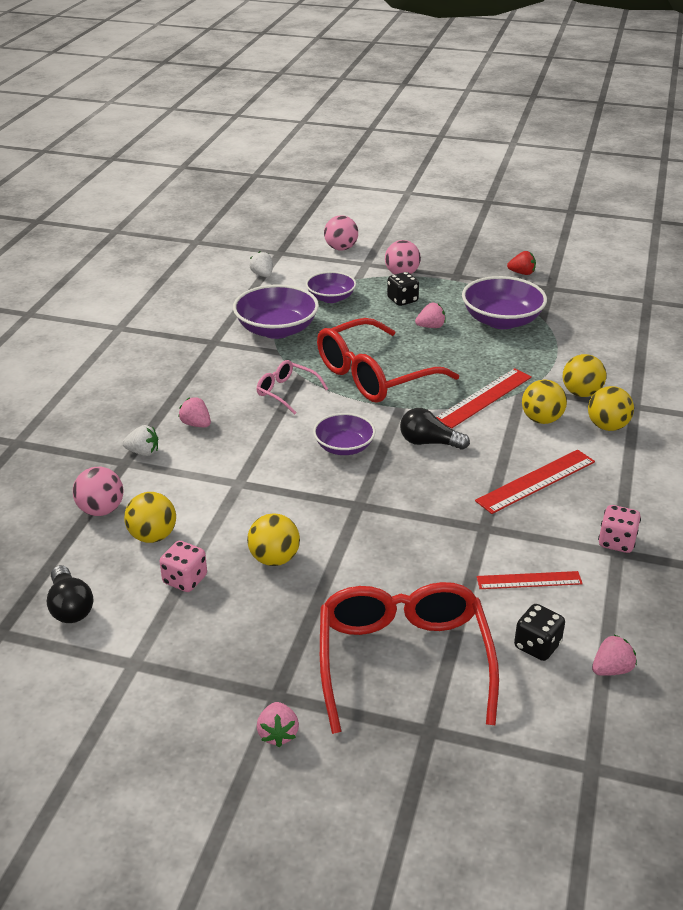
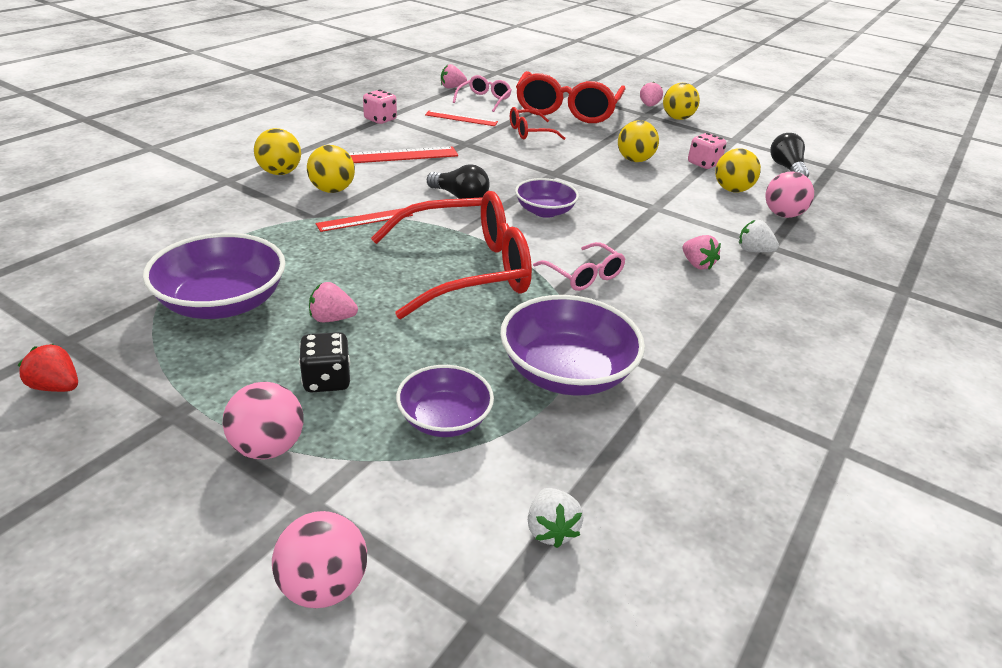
camera: 165 degrees left, 0 degrees up
red ruler [436,368,532,429] -> red ruler [316,208,413,232], size x0.65
black dice [514,604,565,661] -> pink glasses [453,75,512,112]
yellow ball [563,354,606,397] -> yellow ball moved to [663,83,700,120]
none -> red glasses [510,107,566,140]

